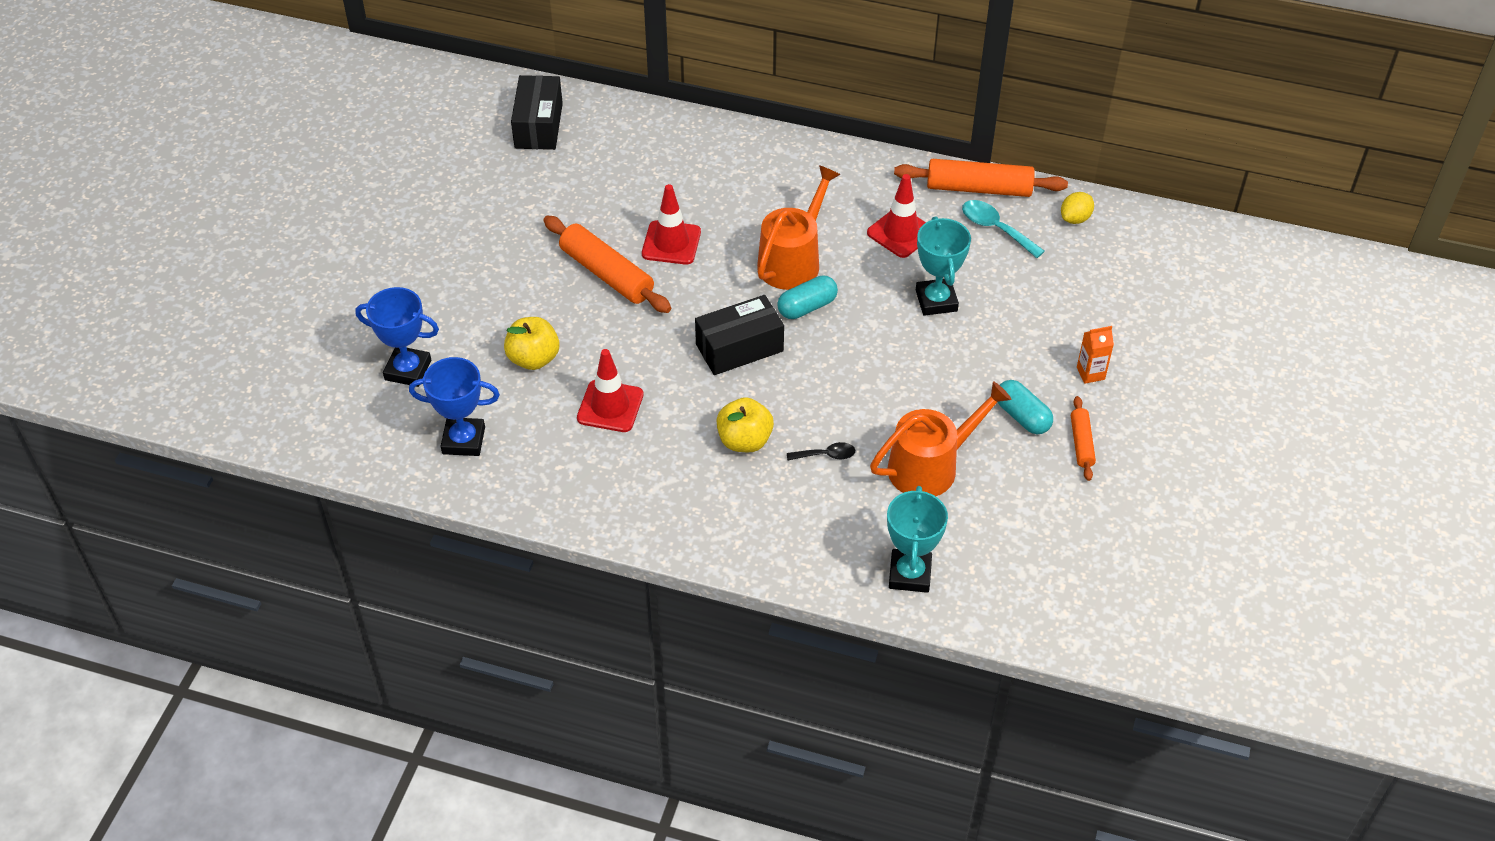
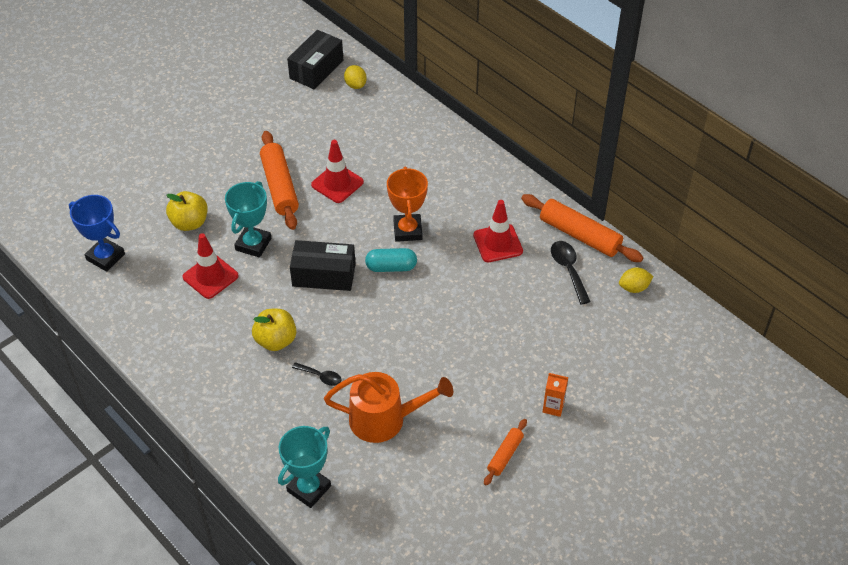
camera: 30 degrees right, 0 degrees up
blue trophy [355,287,439,387] -> none
orange watering can [757,165,841,290] -> orange trophy [387,167,428,242]
turquoise trophy [916,216,971,316] -> turquoise trophy moved to [225,181,271,258]
turquoise spoon [962,200,1045,258] -> black spoon [551,241,591,305]
turquoise capsule [997,380,1053,434] -> none
none -> yellow lemon [344,65,367,89]

